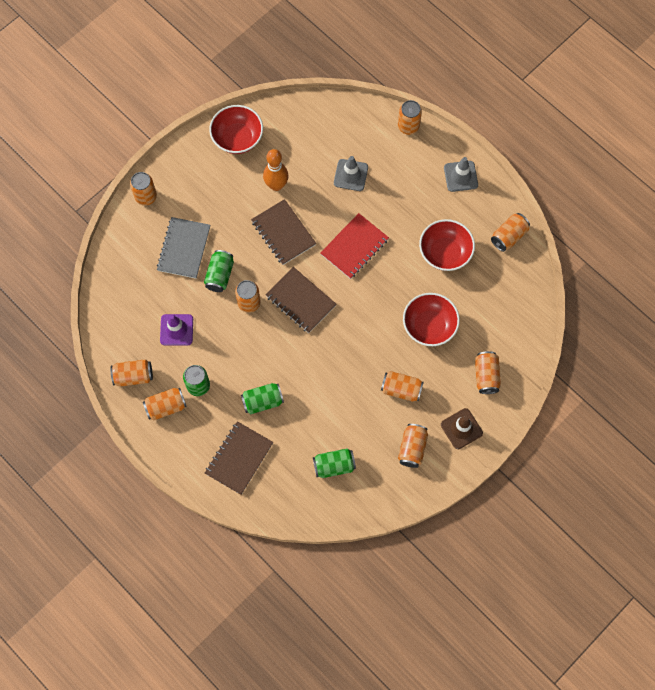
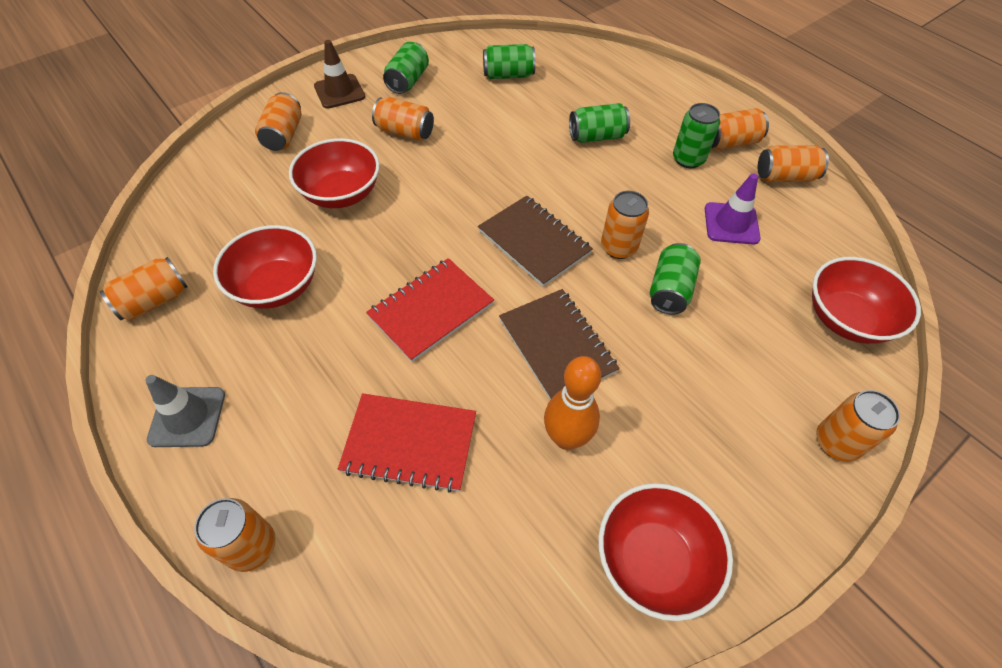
camera: 175 degrees left, 15 degrees down
grey notebook [156,217,210,279] -> none
brown notebook [205,421,273,495] -> none
grey traffic cone [334,156,368,191] -> red notebook [338,393,476,493]
orange can [398,424,428,468] -> green can [383,42,429,94]
none -> red bowl [812,257,921,344]

